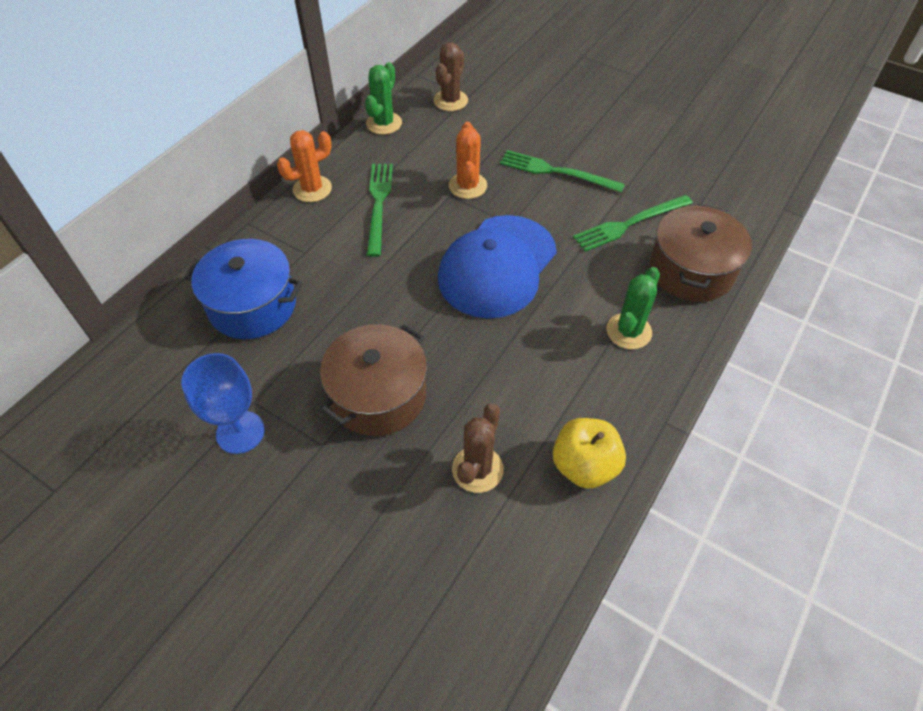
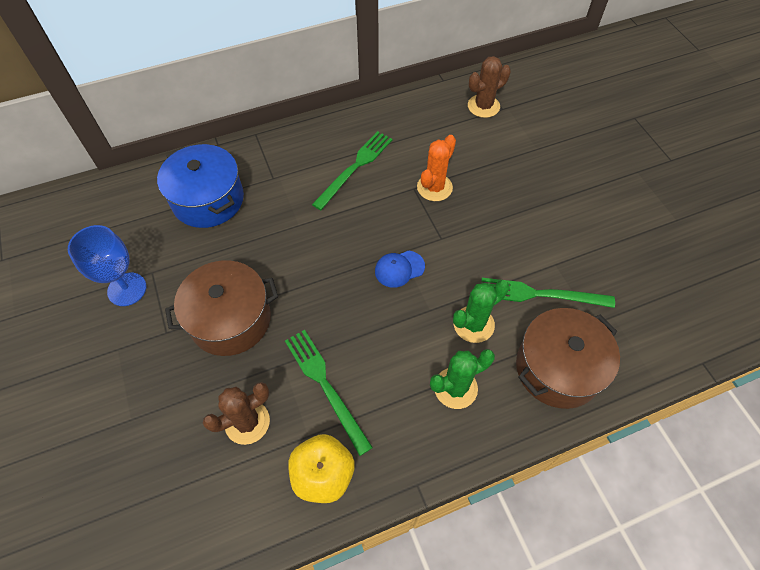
camera: 35 degrees right, 5 degrees up
orange cactus [277,130,332,202] -> none
green cactus [365,62,402,135] -> green cactus moved to [453,280,510,343]
blue cap [438,215,557,318] -> blue cap [375,250,425,288], size x0.40
green fork [500,150,625,192] -> green fork moved to [285,330,373,456]

